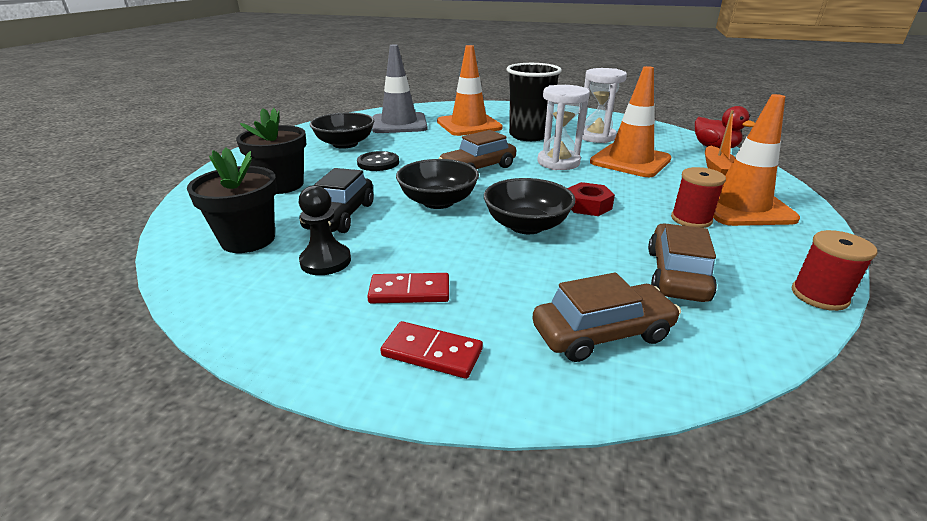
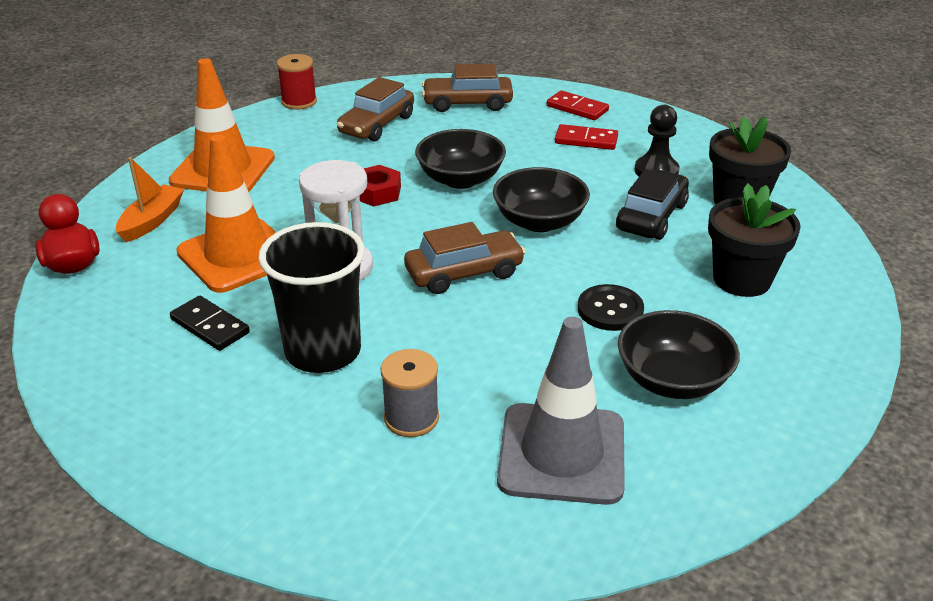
camera: 165 degrees left, 5 degrees up
orange traffic cone [437,45,503,136] -> grey spool [381,349,439,437]
white hourglass [582,68,627,143] -> black domino [170,296,250,351]
red spool [671,167,726,228] -> none

